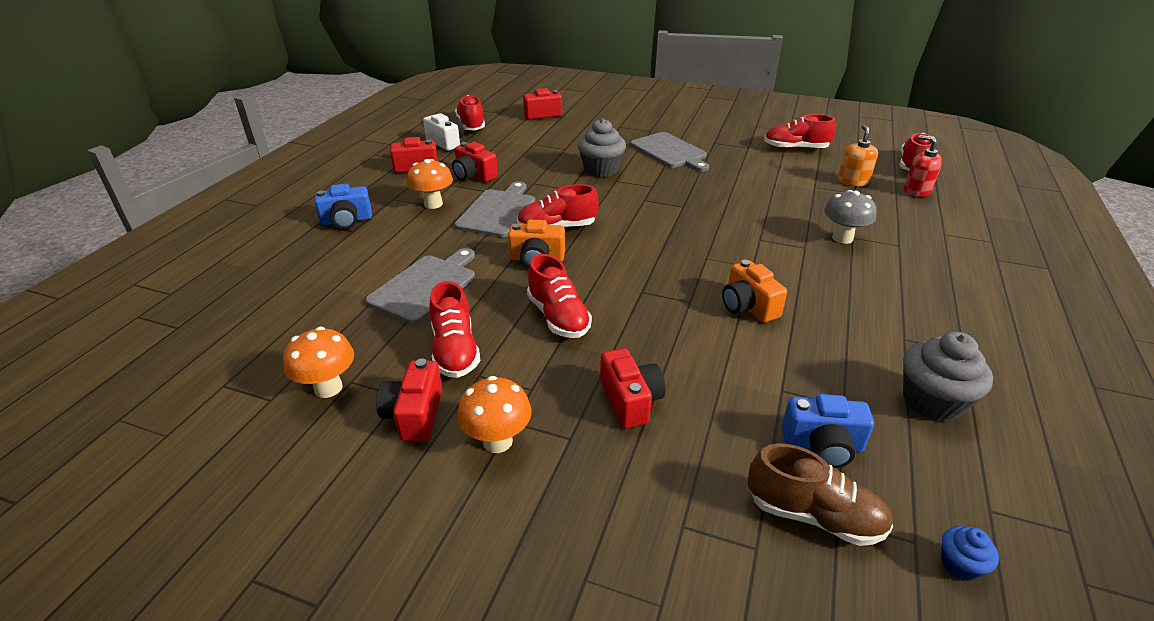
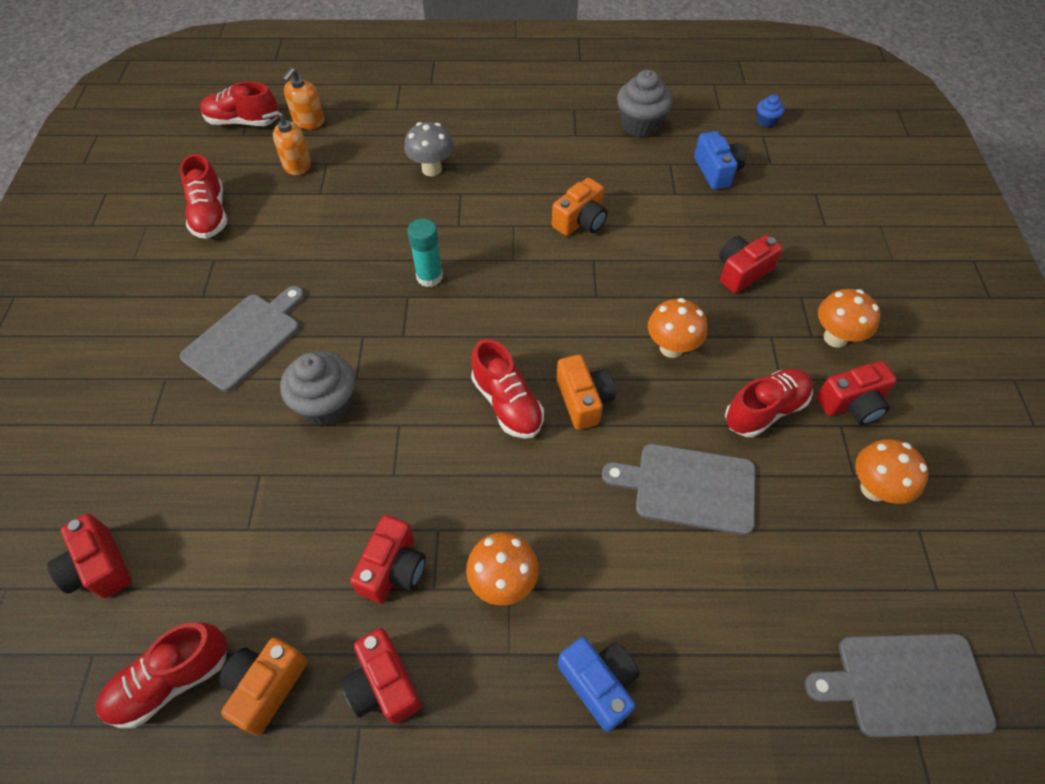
camera: 110 degrees left, 20 degrees up
white camera [423,113,464,151] -> orange camera [219,638,307,735]
grey cutting board [454,181,535,237] -> grey cutting board moved to [805,633,997,738]
red shoe [527,254,592,338] -> orange mushroom [648,298,707,358]
brown shoe [748,443,893,546] -> none
red soap dispenser [904,135,943,197] -> orange soap dispenser [282,68,324,129]
none -> turquoise glue stick [407,218,443,287]

